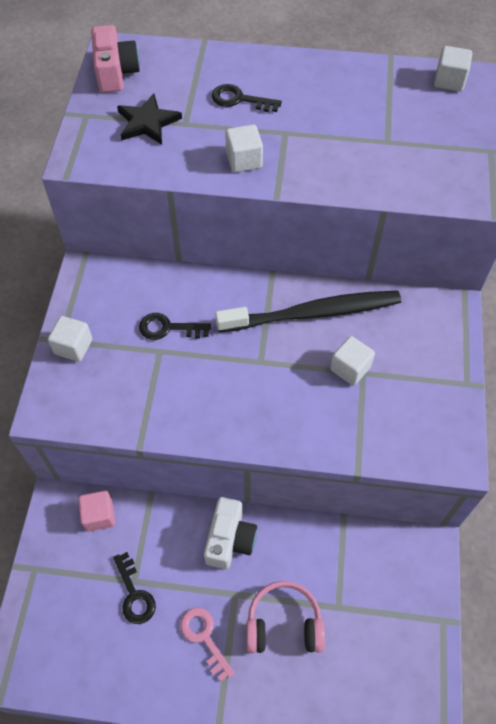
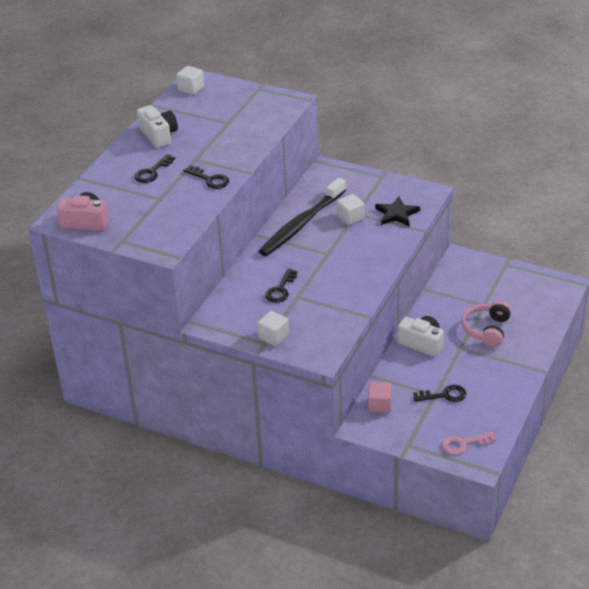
camera: 70 degrees left, 20 degrees down
black star [117,93,182,145] -> black star moved to [375,197,420,226]
pink key [180,607,234,681] -> pink key moved to [442,432,496,455]
black toothbrush [215,291,401,332] -> black toothbrush turned 150 degrees counterclockwise [259,178,346,256]
white cube [225,125,263,172] -> black key [183,165,229,189]
none -> white camera [137,105,178,148]

